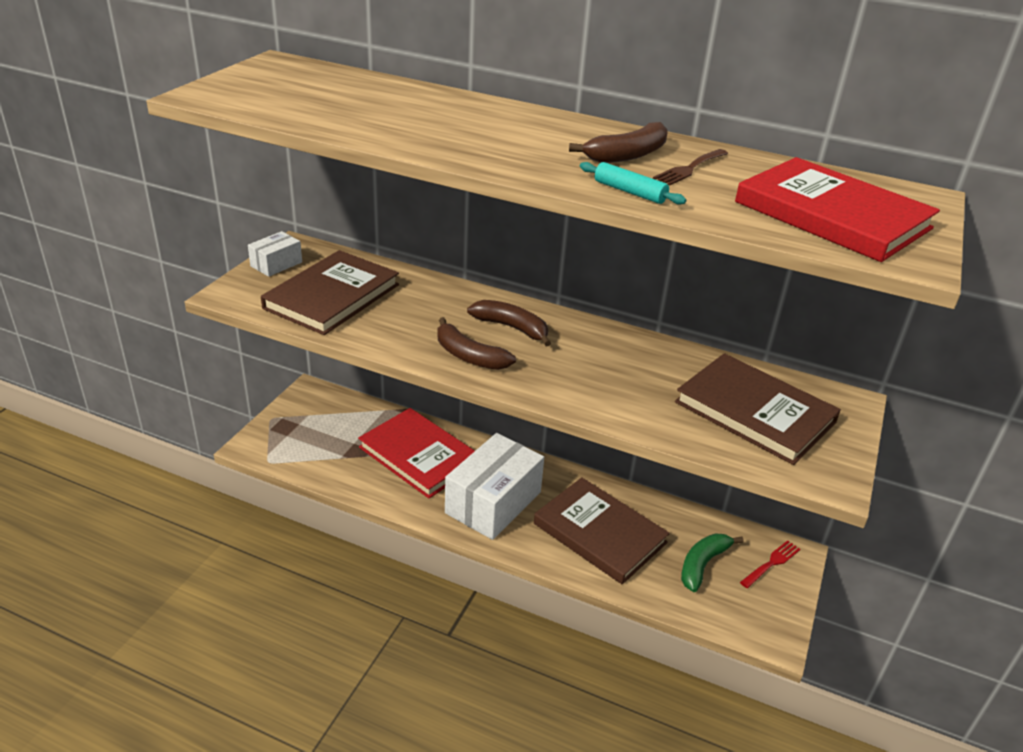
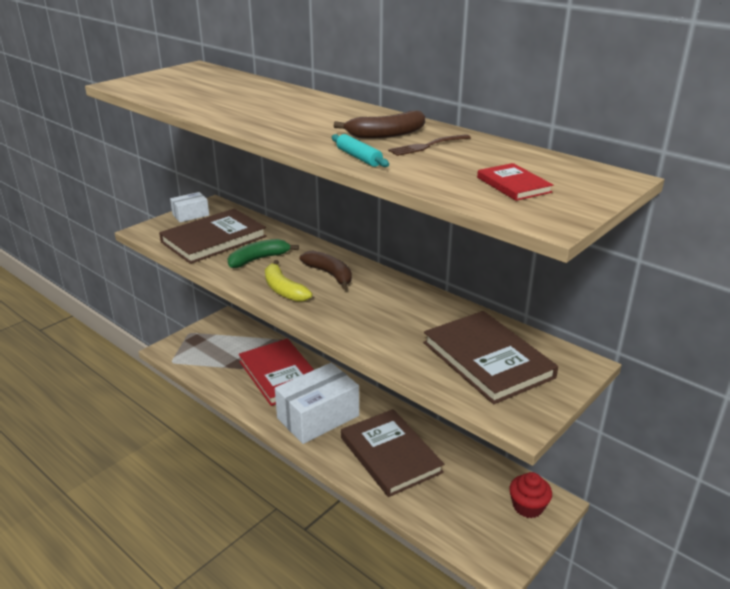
camera: 20 degrees right, 5 degrees down
brown banana [437,317,516,370] -> yellow banana [265,260,312,302]
green banana [681,533,743,592] -> green banana moved to [227,239,299,268]
red book [735,157,940,262] -> red book [477,163,553,201], size x0.47
red fork [740,540,800,588] -> red cupcake [509,472,552,518]

